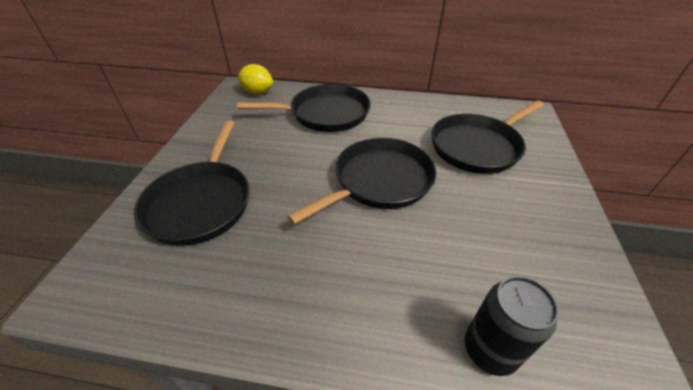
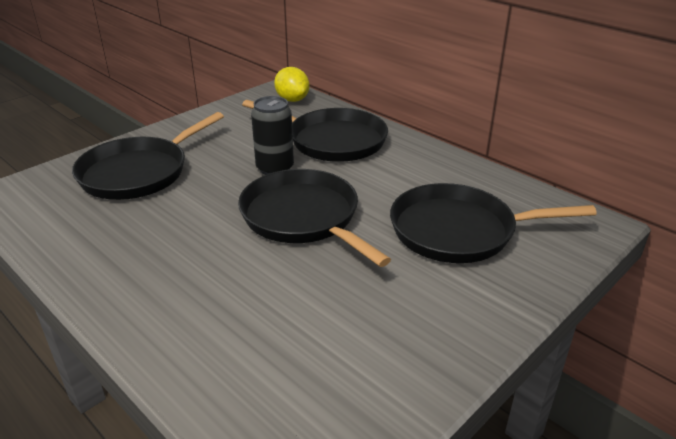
camera: 35 degrees right, 10 degrees down
black pan [287,138,436,225] -> black pan turned 120 degrees counterclockwise [238,169,391,267]
black can [464,276,559,376] -> black can moved to [251,96,294,175]

